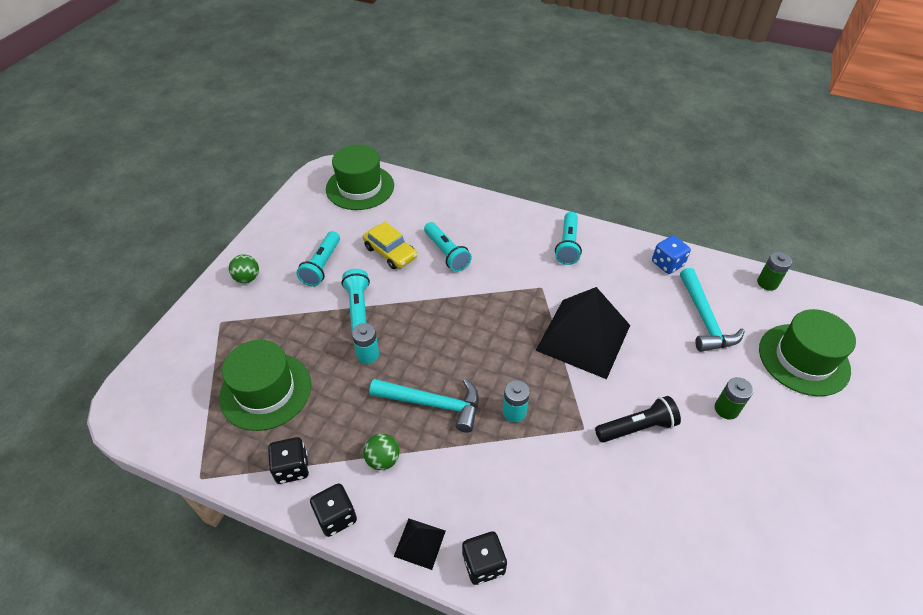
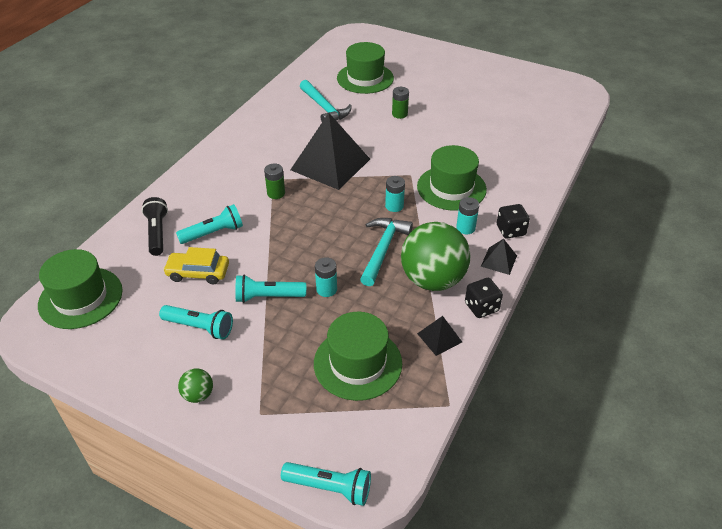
camera: 85 degrees left, 5 degrees down
black dice [268,437,309,484] -> black pyramid [417,316,462,356]
yellow car [363,222,417,269] -> yellow car turned 135 degrees counterclockwise [163,247,229,284]
green ball [363,434,399,470] -> green ball [401,222,471,291], size x2.33
turquoise flashlight [555,212,582,265] -> turquoise flashlight moved to [281,462,371,506]
black flashlight [595,396,681,443] -> black flashlight moved to [142,197,168,256]
blue dice [652,236,691,274] -> none
turquoise hammer [680,268,745,352] -> turquoise hammer turned 60 degrees clockwise [300,80,352,122]
green battery [757,252,792,291] -> green battery moved to [264,163,285,199]
none -> green hat [417,145,487,211]
none -> turquoise battery [456,197,479,234]

